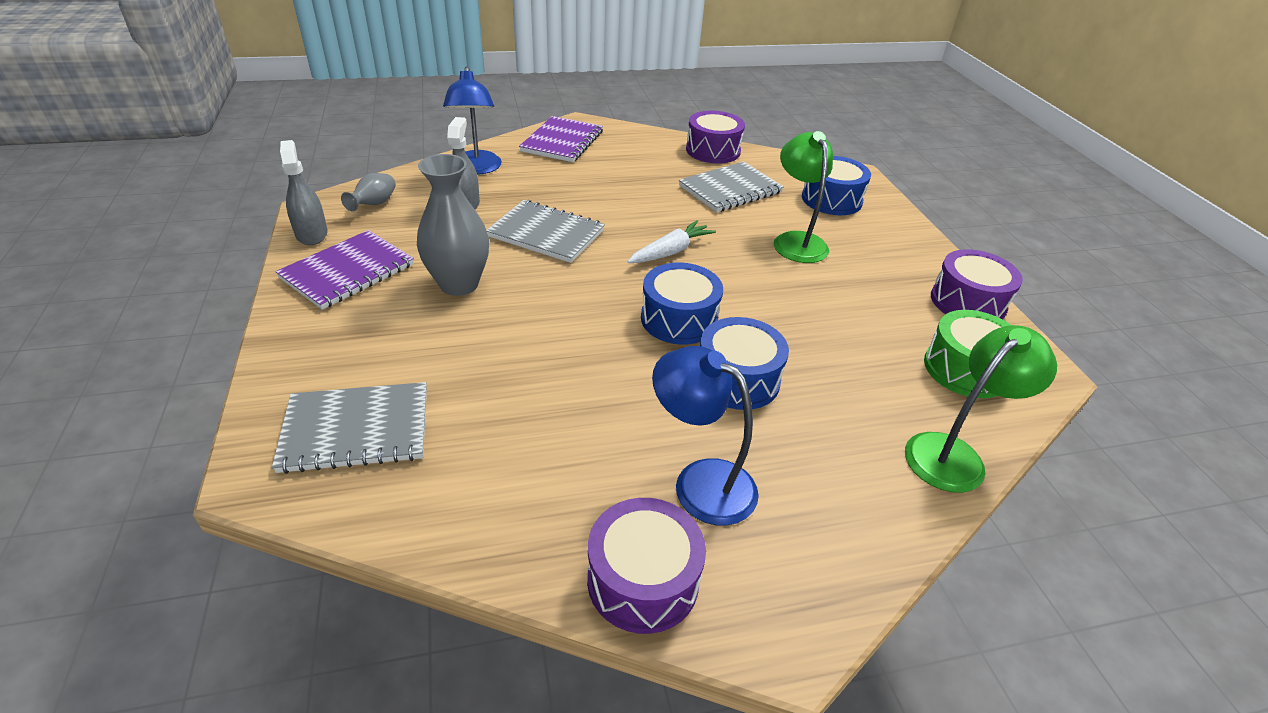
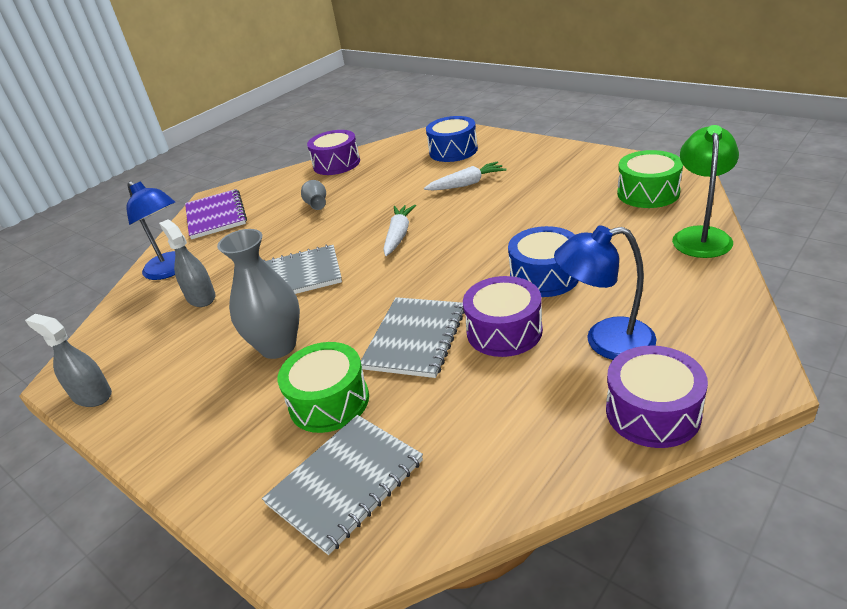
camera: 30 degrees left, 5 degrees down
purple notebook [275,230,414,310] -> none
grey vase [341,173,396,211] -> grey vase moved to [301,180,326,210]
blue drum [641,263,723,345] -> none
grey notebook [679,161,784,212] -> grey notebook moved to [361,297,465,378]
green lamp [774,131,833,263] -> white carrot [424,162,507,190]
purple drum [931,249,1023,319] -> purple drum moved to [463,276,543,357]
none -> green drum [278,342,369,433]

